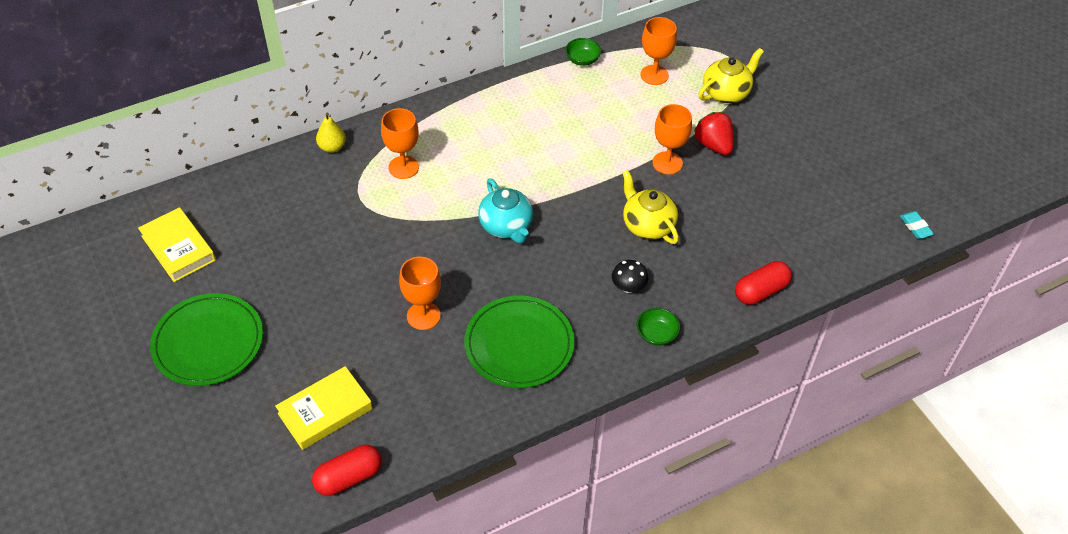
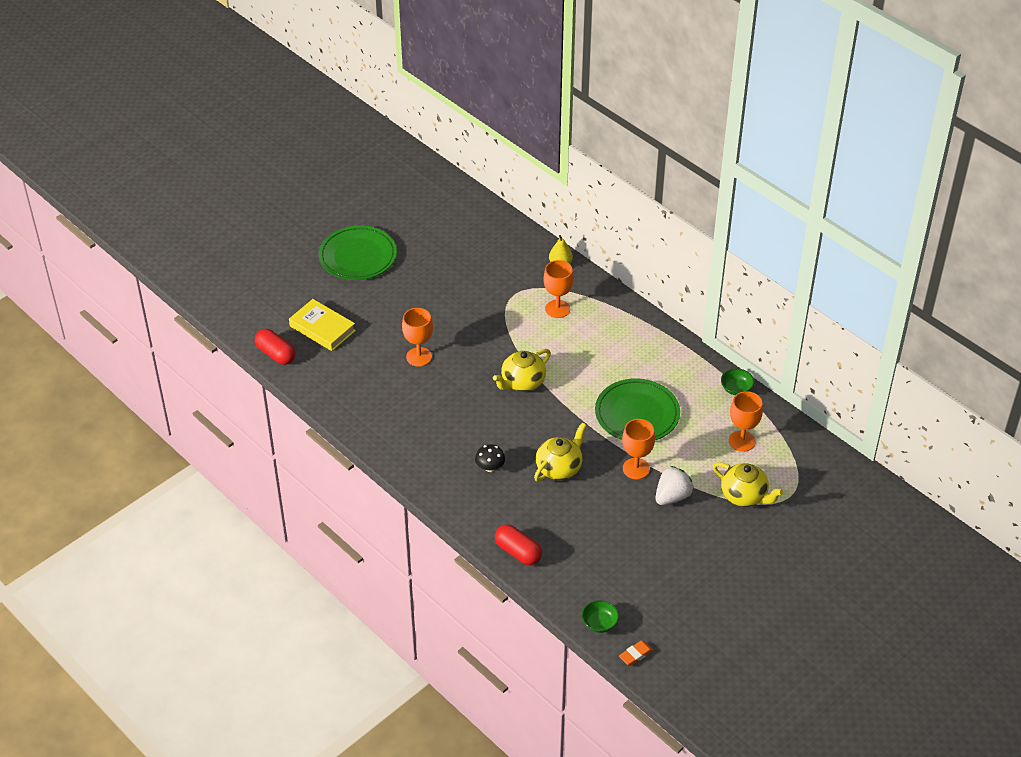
camera: 75 degrees right, 5 degrees down
yellow book [138,207,216,282] -> none
green plate [464,296,575,388] -> green plate moved to [595,378,680,440]
turquoise teapot [478,178,533,243] -> yellow teapot [493,349,551,391]
green bowl [636,308,680,346] -> green bowl moved to [582,600,619,633]
red strawberry [694,112,734,155] -> white strawberry [656,466,694,505]
turquoise eraser [900,211,934,239] -> orange eraser [619,640,653,666]

